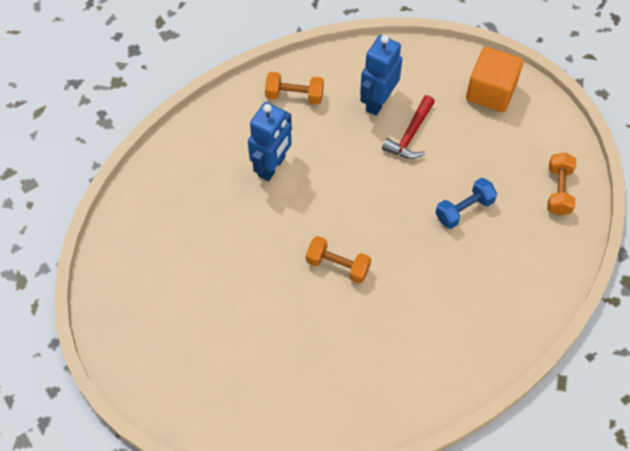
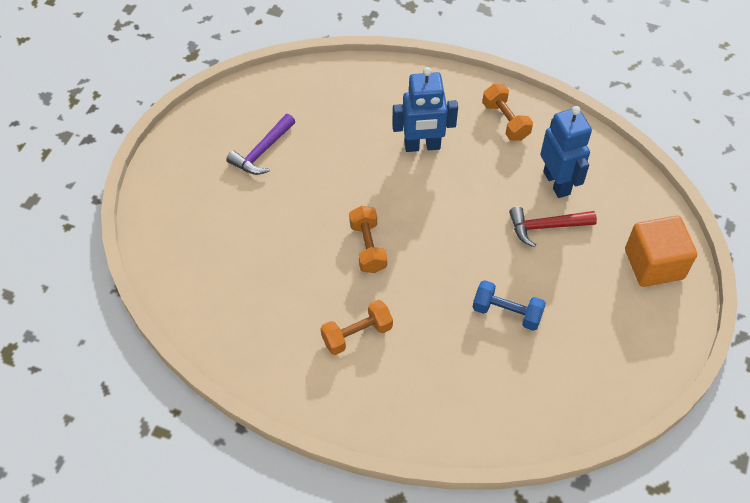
camera: 55 degrees right, 5 degrees down
blue robot [360,35,402,116] -> blue robot turned 75 degrees clockwise [540,106,592,198]
orange dumbbell [547,153,576,216] -> orange dumbbell moved to [321,300,393,355]
none -> purple hammer [226,114,295,175]

